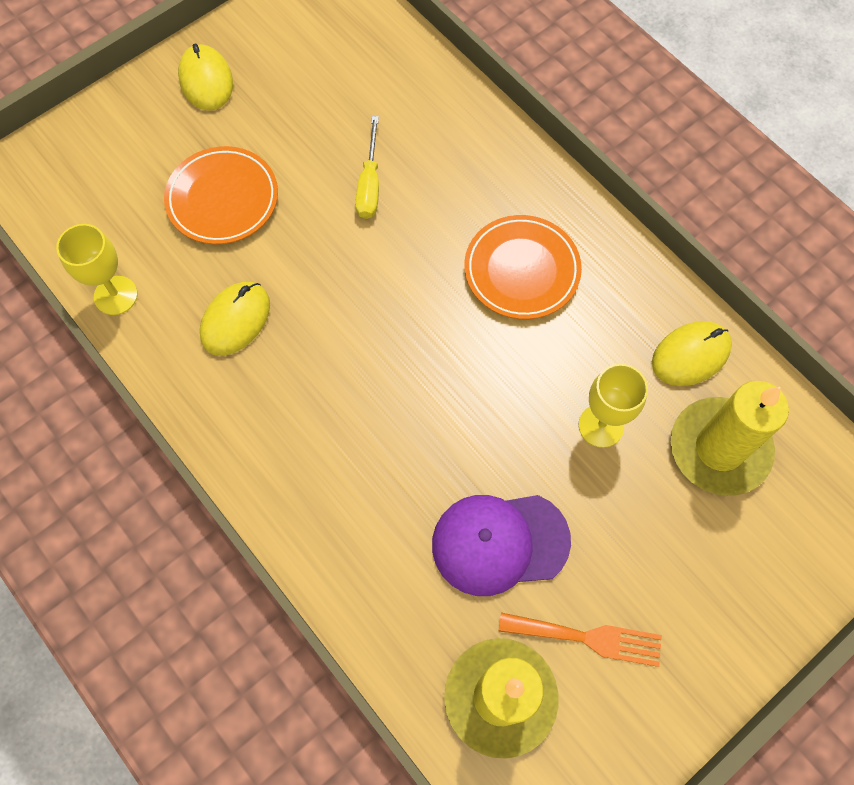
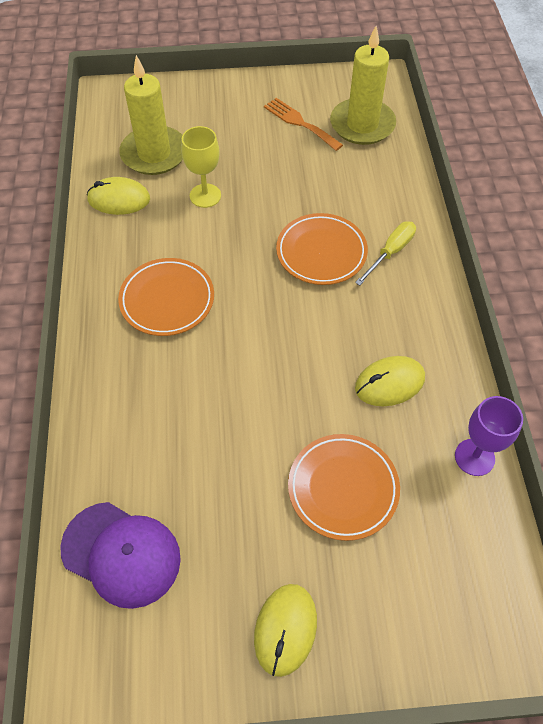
camera: 145 degrees left, 10 degrees down
yellow goblet [56,224,138,315] -> purple goblet [455,396,523,476]
yellow screwdriver [355,116,379,219] -> yellow screwdriver moved to [355,221,416,286]
purple cap [432,495,571,596] -> purple cap moved to [60,502,181,609]
none -> orange plate [276,213,368,285]

